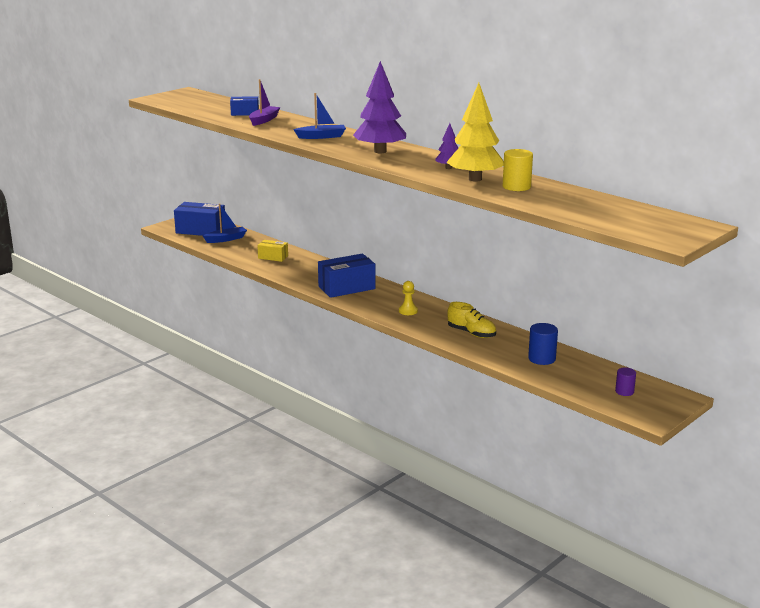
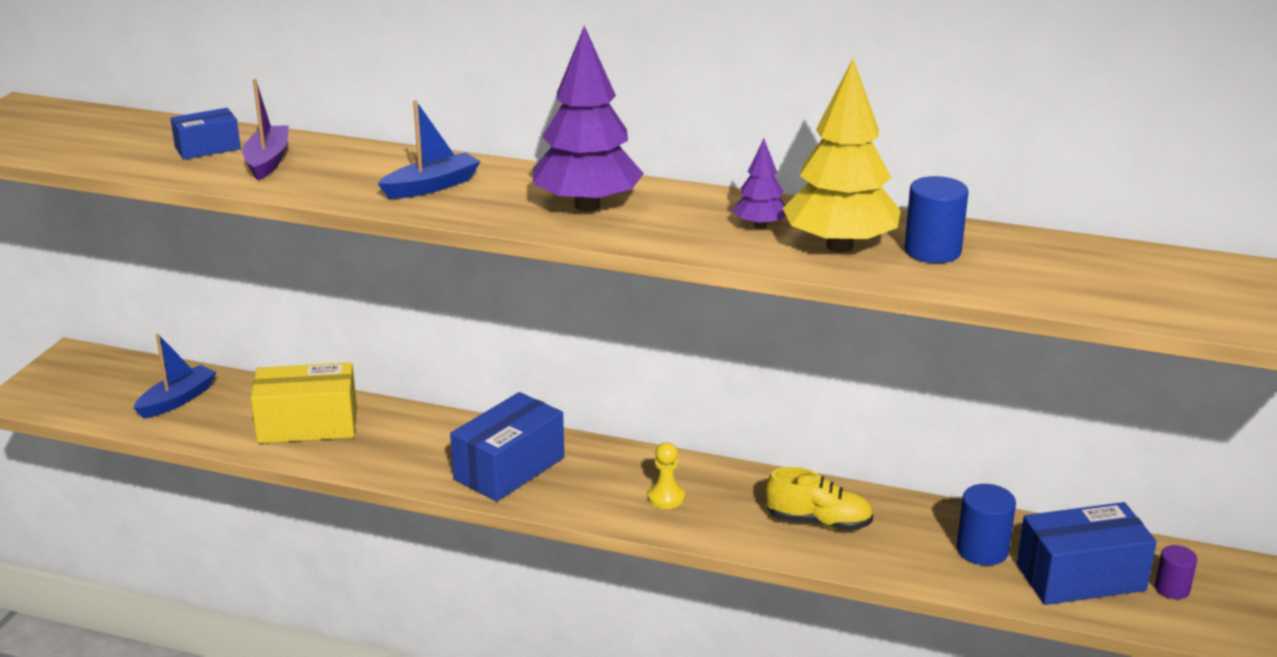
camera: 25 degrees left, 5 degrees up
blue box [174,202,225,236] -> blue box moved to [1017,502,1157,605]
yellow box [257,240,288,262] -> yellow box [251,362,357,443], size x1.77
yellow cylinder [503,149,533,191] -> blue cylinder [905,176,968,263]

